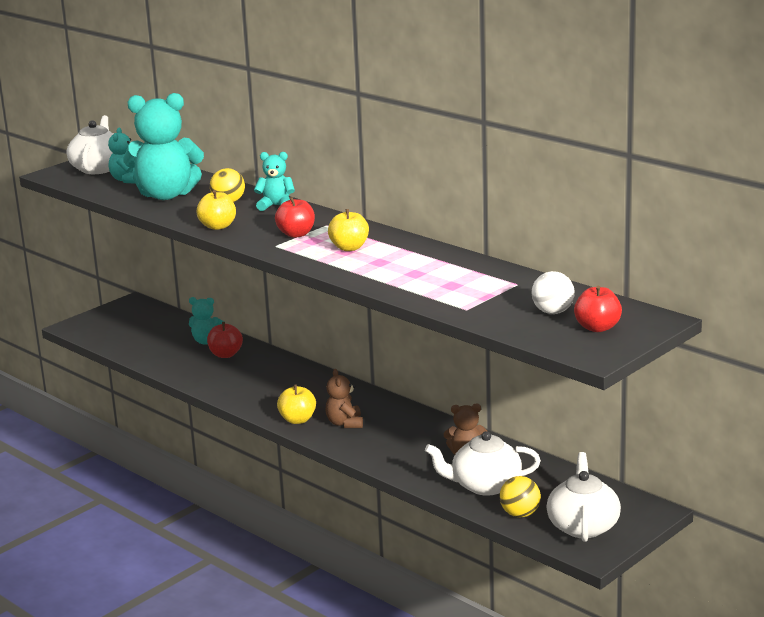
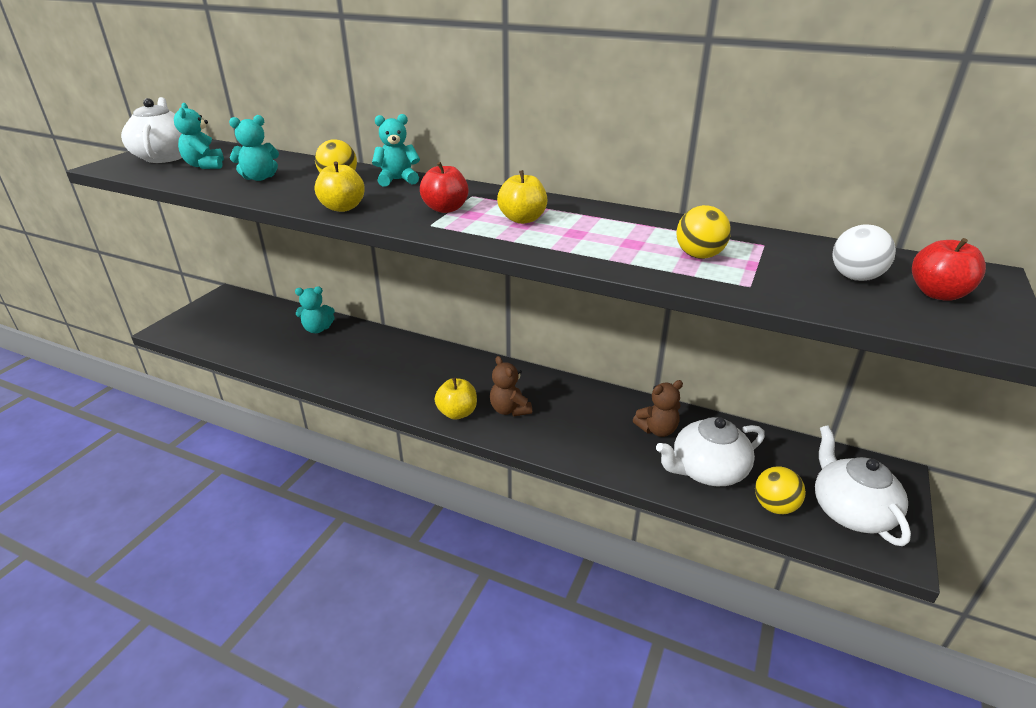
camera: 20 degrees left, 10 degrees up
turquoise teddy bear [124,93,204,200] -> turquoise teddy bear [229,115,279,181], size x0.50
red apple [207,322,243,358] -> none
none -> yellow ball [677,205,731,259]

